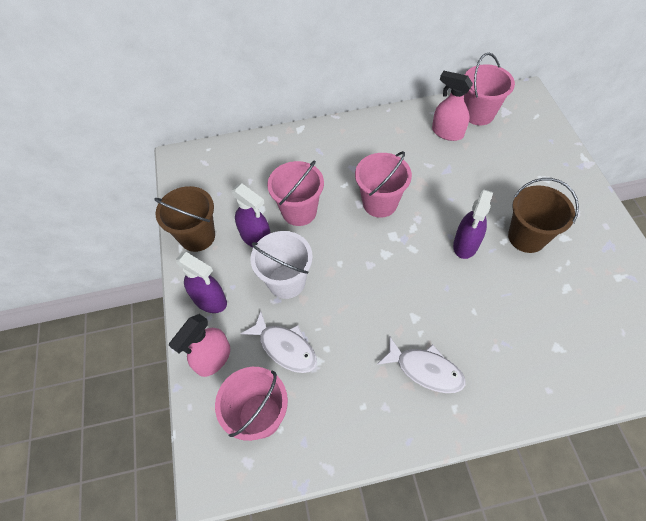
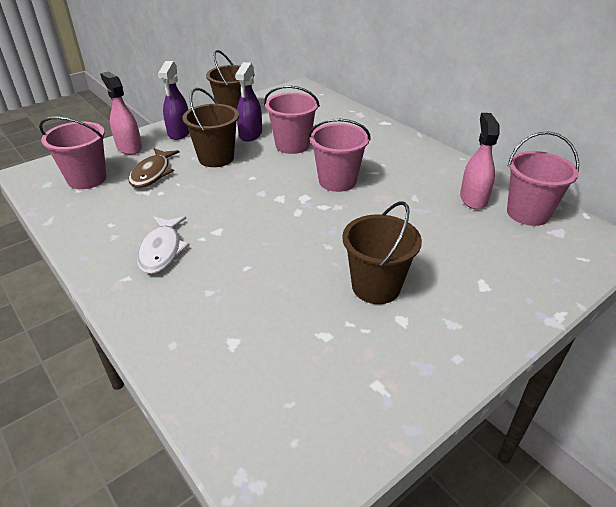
camera: 60 degrees right, 20 degrees down
pink spray bottle [169,314,230,377] -> pink spray bottle turned 45 degrees clockwise [100,72,142,155]
white fish [241,311,317,373] -> brown fish [129,148,179,188]
white bucket [251,231,313,299] -> brown bucket [183,88,239,167]
purple spray bottle [453,189,493,259] -> none

